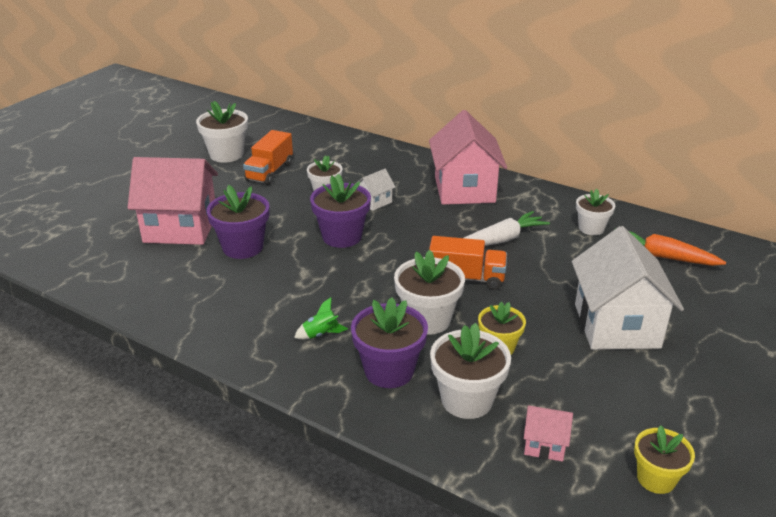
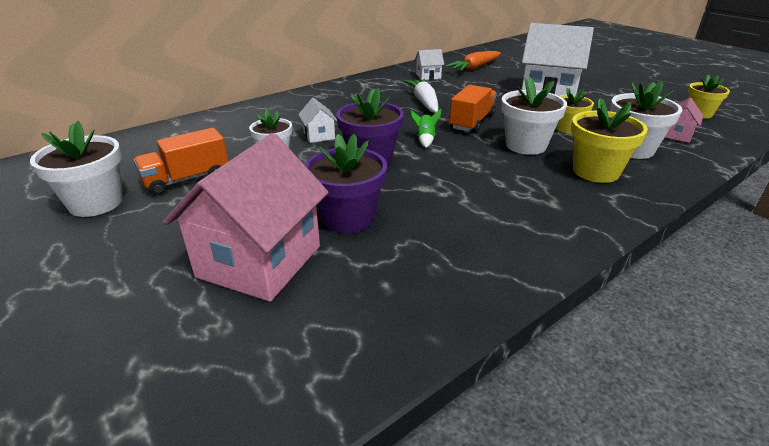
camera: 70 degrees left, 0 degrees up
orange truck [243,130,293,185] -> orange truck turned 105 degrees clockwise [133,128,229,195]
green rocket [294,297,348,340] -> green rocket moved to [411,108,441,148]
purple flower pot [351,297,428,388] -> yellow flower pot [571,97,648,183]
pink house [429,110,507,205] -> none
white flower pot [576,189,615,235] -> white house [415,49,444,80]

